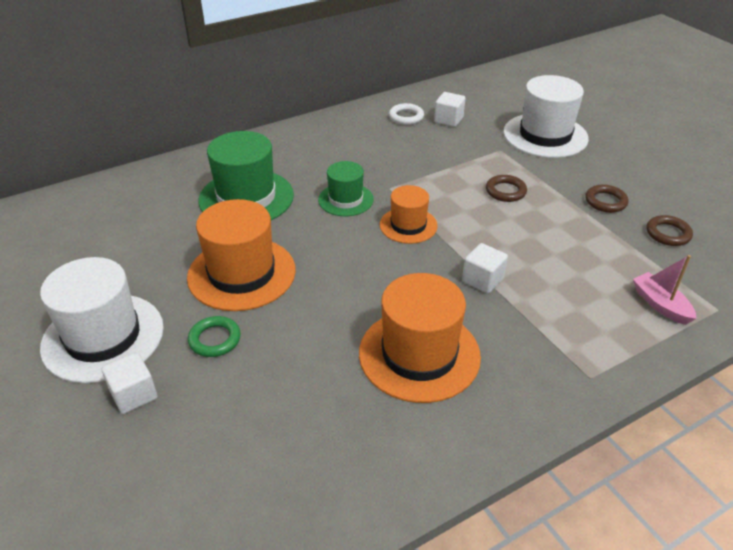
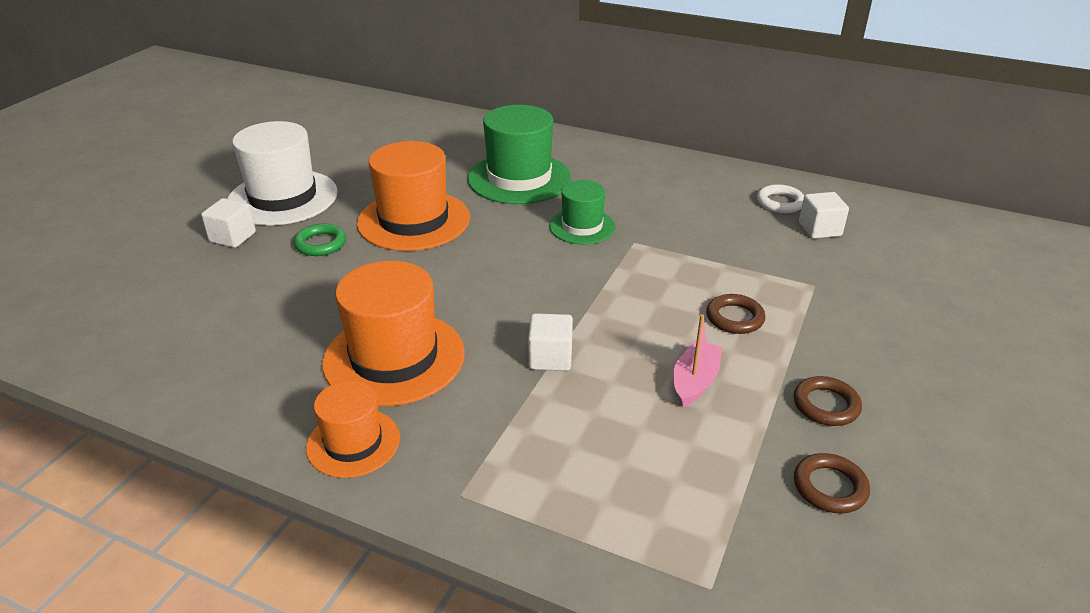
camera: 55 degrees right, 5 degrees down
orange hat [380,185,438,244] -> orange hat moved to [306,381,400,478]
white hat [503,75,589,158] -> none
pink boat [633,255,696,325] -> pink boat moved to [673,314,722,408]

